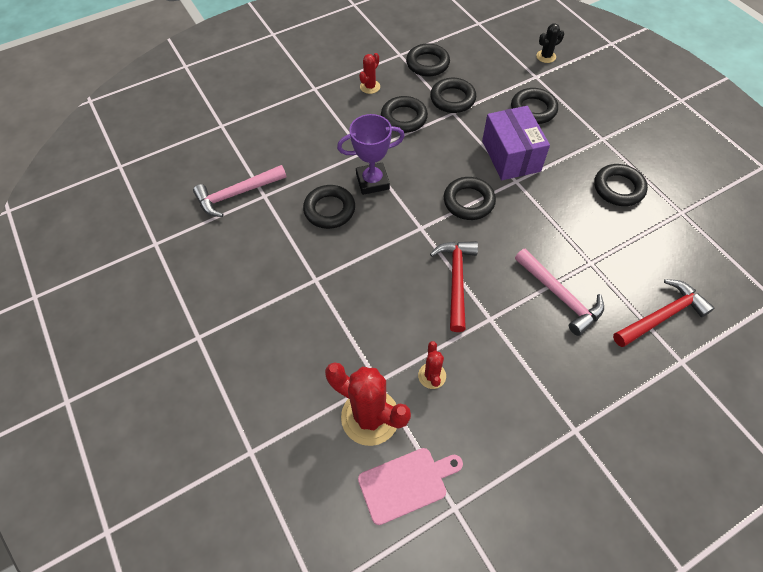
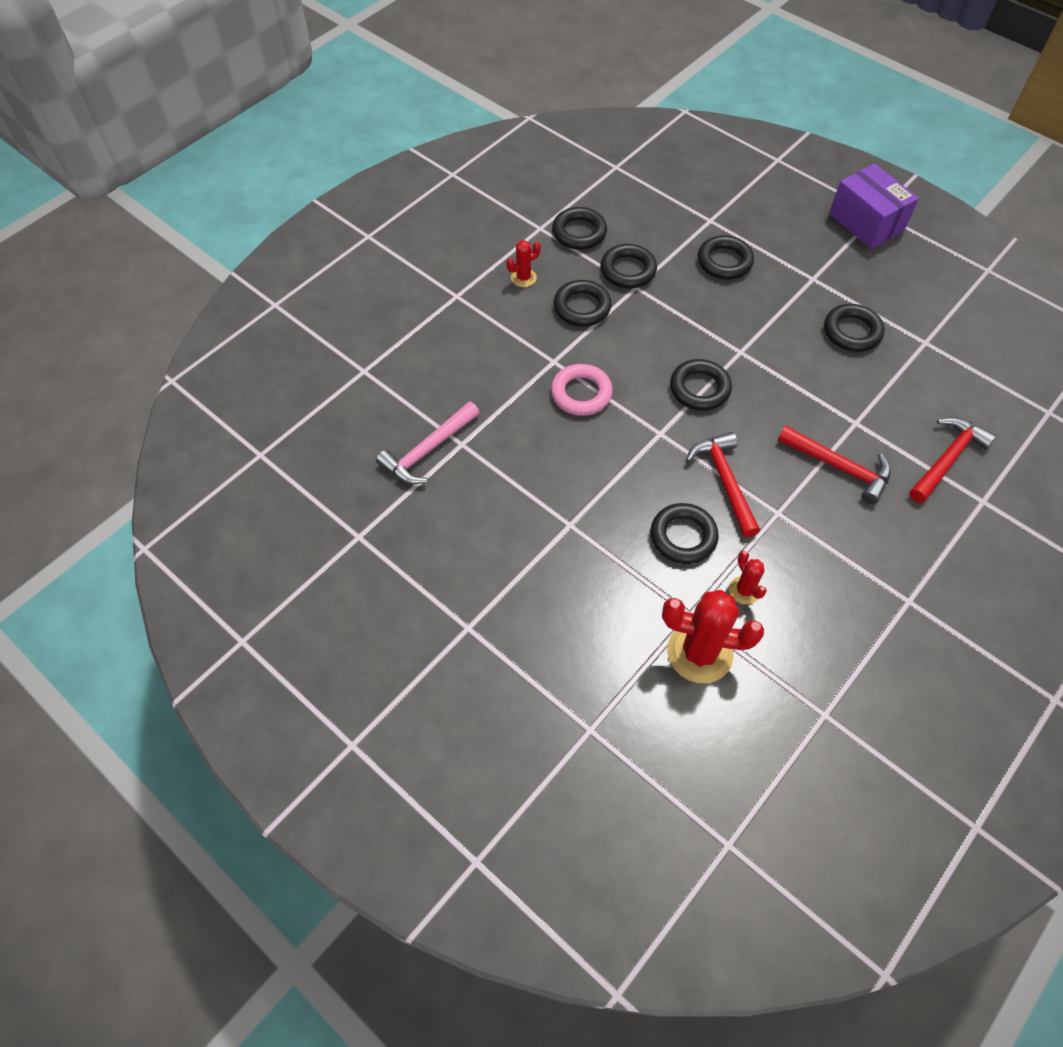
camera: 20 degrees left, 0 degrees up
black ring [303,185,355,229] -> black ring moved to [651,503,719,564]
purple trophy [337,114,405,195] -> pink ring [551,364,613,416]
pink cutting board [358,448,463,525] -> none
red cactus [359,53,380,94] -> red cactus turned 45 degrees clockwise [506,240,541,287]
purple box [482,106,550,180] -> purple box moved to [829,163,919,249]
pink hammer [515,249,604,336] -> red hammer [778,426,891,504]
black cactus [536,23,564,63] -> none

